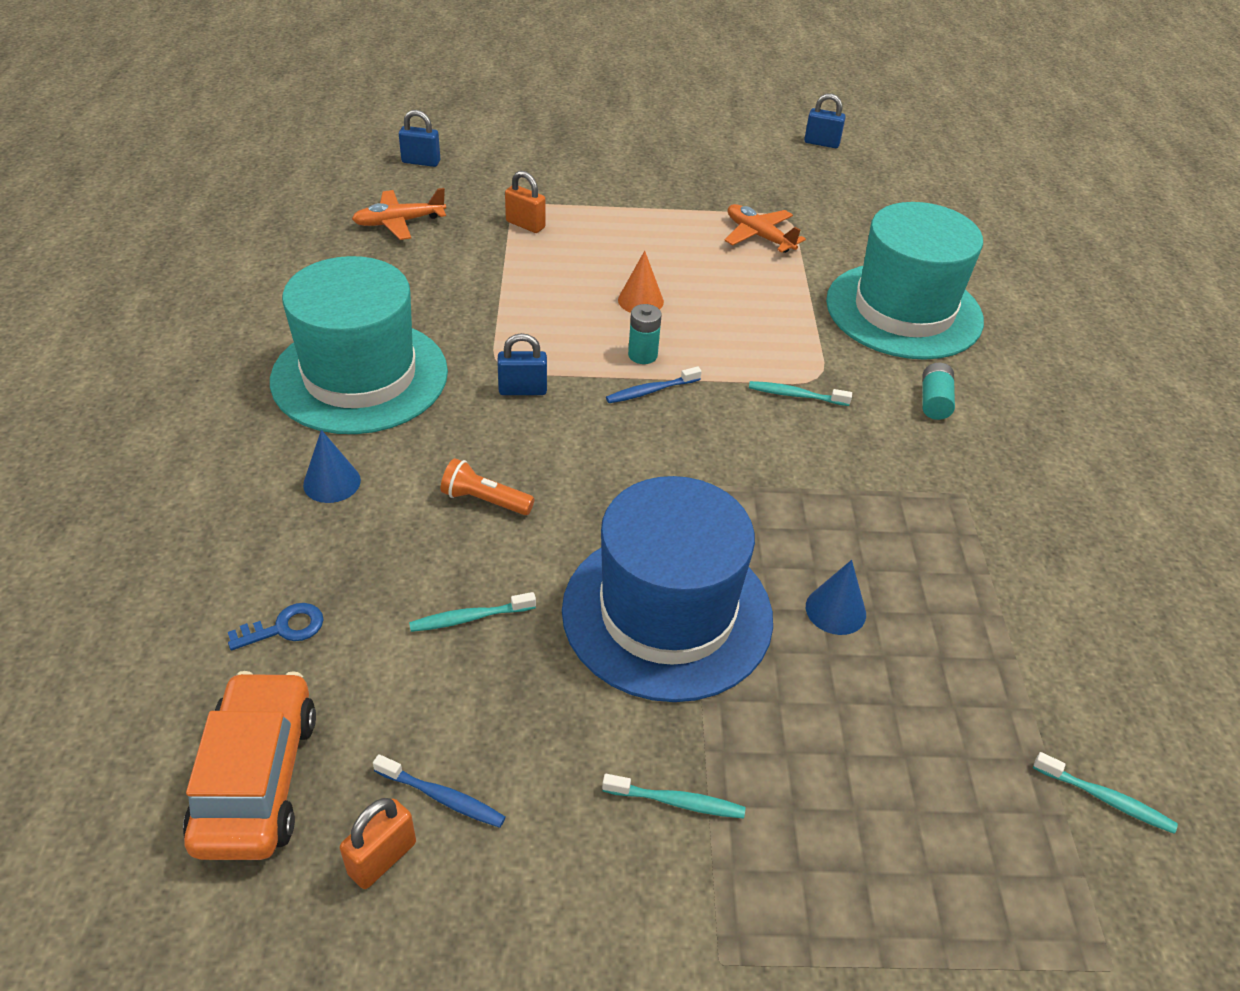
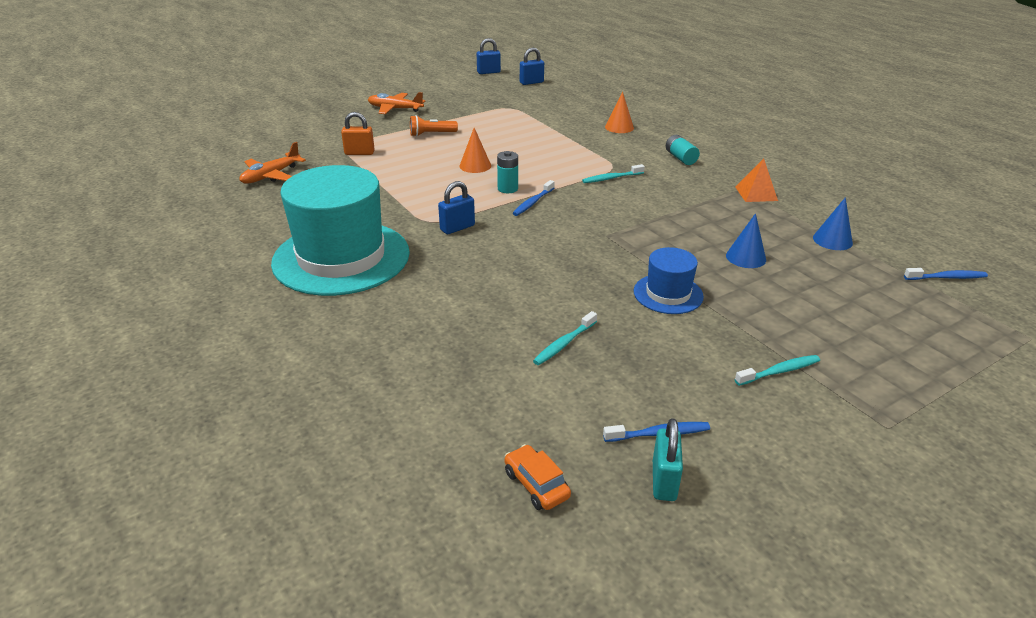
camera: 30 degrees left, 10 degrees down
orange car [183,671,316,860] -> orange car [505,444,571,510], size x0.49
blue key [228,603,323,650] -> none
blue cone [303,430,361,503] -> blue cone moved to [813,197,853,250]
orange padlock [340,798,416,889] -> turquoise padlock [653,418,683,501]
blue padlock [399,110,440,167] -> blue padlock moved to [520,48,544,85]
orange flashlight [441,458,534,515] -> orange flashlight moved to [410,115,458,137]
blue hat [562,476,773,702] -> blue hat [634,247,704,314], size x0.48
orange plane [724,204,806,253] -> orange plane moved to [368,92,425,114]
turquoise hat [826,202,984,360] -> orange cone [605,92,634,133]
turquoise toothbrush [1033,752,1178,834] -> blue toothbrush [904,268,988,280]
none -> orange pyramid [735,159,778,202]

